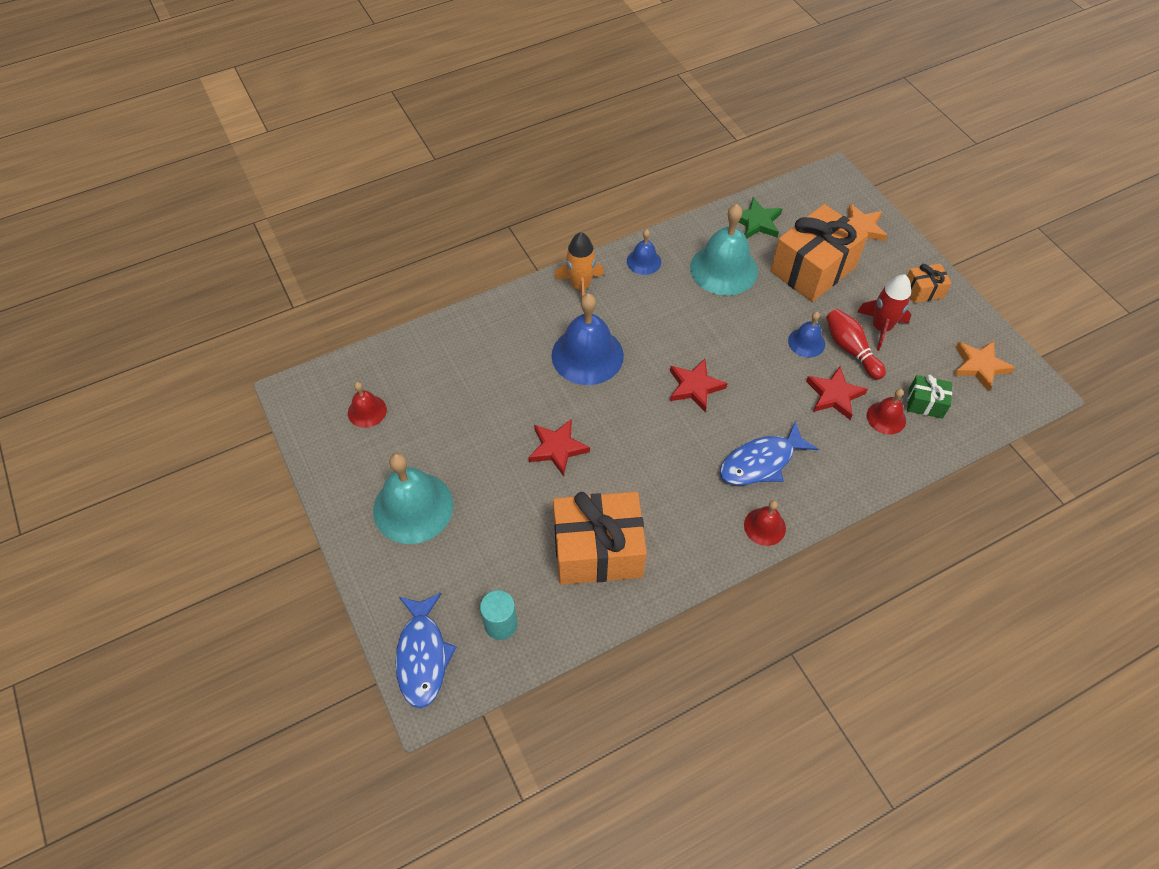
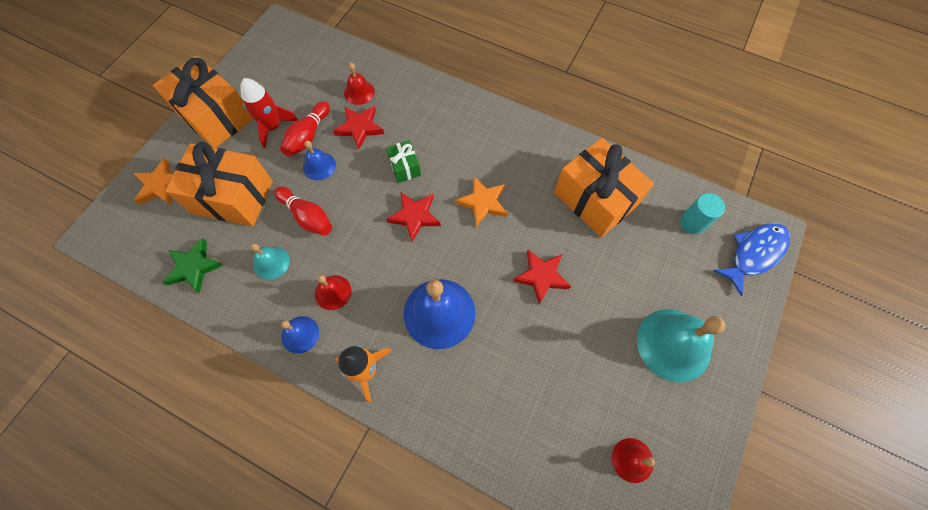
camera: 125 degrees left, 10 degrees up
turquoise bell [690,204,758,296] -> turquoise bell [251,243,290,280], size x0.52
blue fish [720,421,818,485] -> none
red bell [744,500,786,546] -> red bell moved to [315,275,352,310]
orange gift [907,264,951,303] -> orange gift [153,55,253,148], size x2.13
green gift [907,374,952,419] -> green gift moved to [386,140,421,183]
orange star [954,341,1015,392] -> orange star moved to [456,177,507,226]
none -> red bowling pin [274,186,332,236]

